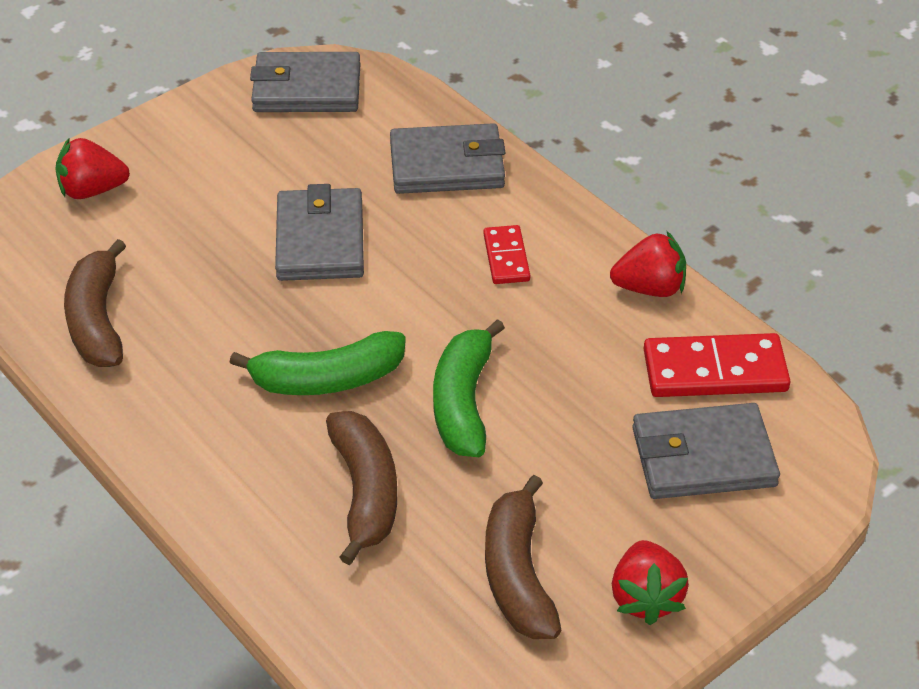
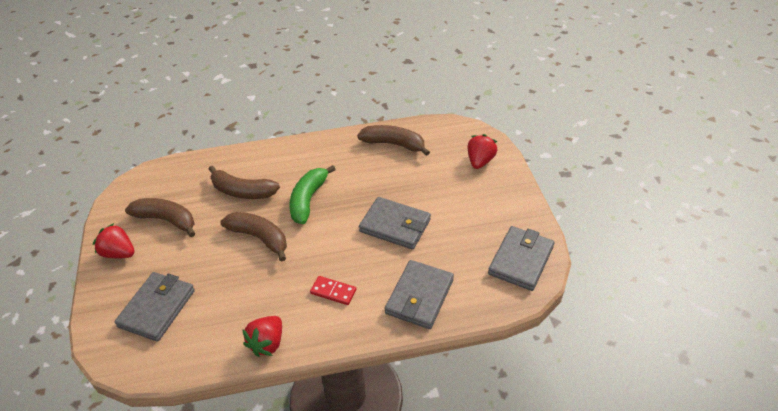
camera: 120 degrees right, 0 degrees up
green banana [433,319,505,457] -> brown banana [220,212,287,262]
red domino [644,333,790,397] -> none

